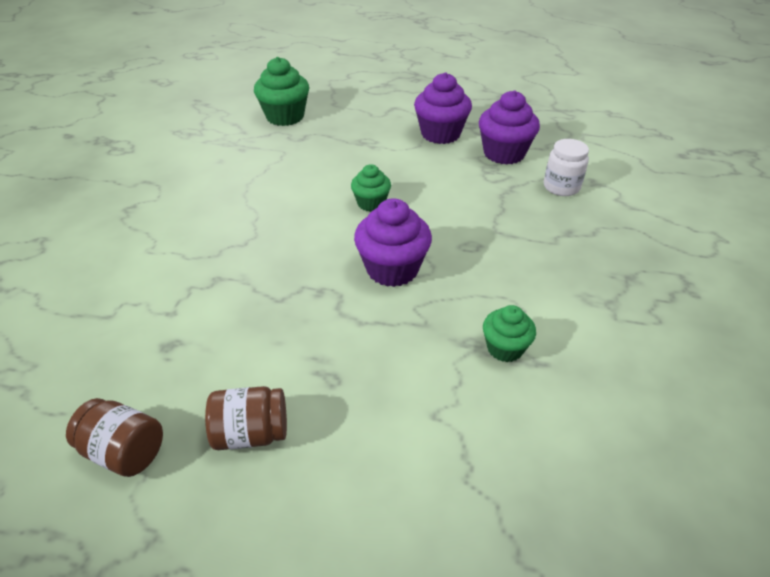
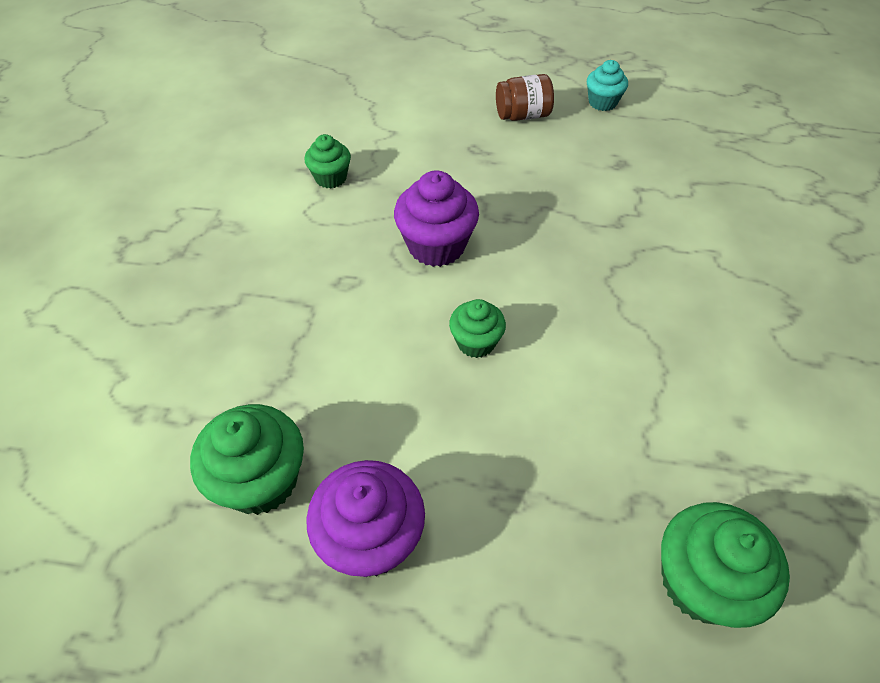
camera: 175 degrees right, 10 degrees up
brown jar [66,398,163,477] -> turquoise cupcake [587,60,628,111]
purple cupcake [479,90,540,165] -> green cupcake [190,404,304,515]
white jar [544,139,589,196] -> none

